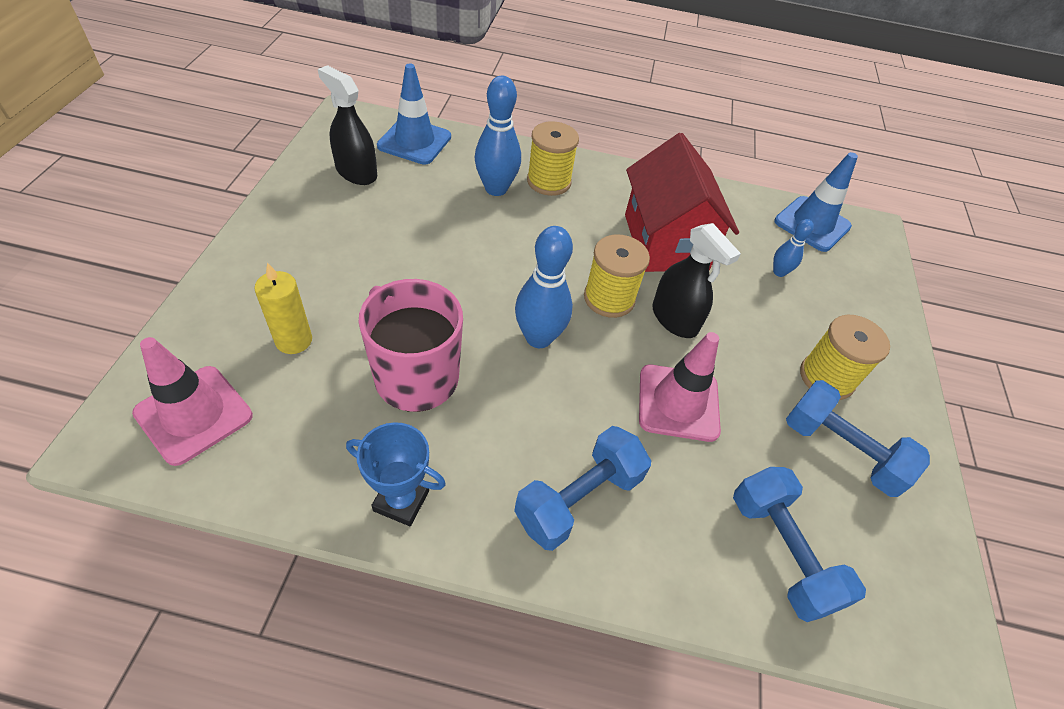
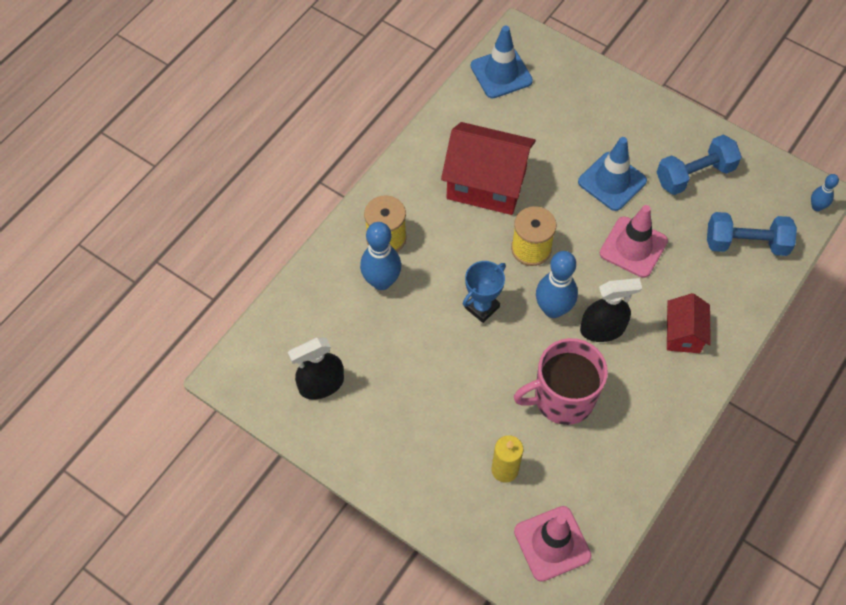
camera: 60 degrees left, 10 degrees up
blue trophy [346,422,446,526] -> blue trophy moved to [463,261,506,323]
blue traffic cone [377,63,451,164] -> blue traffic cone moved to [578,137,647,211]
blue dumbbell [514,426,651,551] -> red house [667,293,711,353]
black spray bottle [652,223,741,338] -> black spray bottle moved to [580,278,642,342]
blue bowling pin [773,219,814,277] -> blue bowling pin moved to [811,174,839,211]
yellow spool [800,315,890,400] -> none

